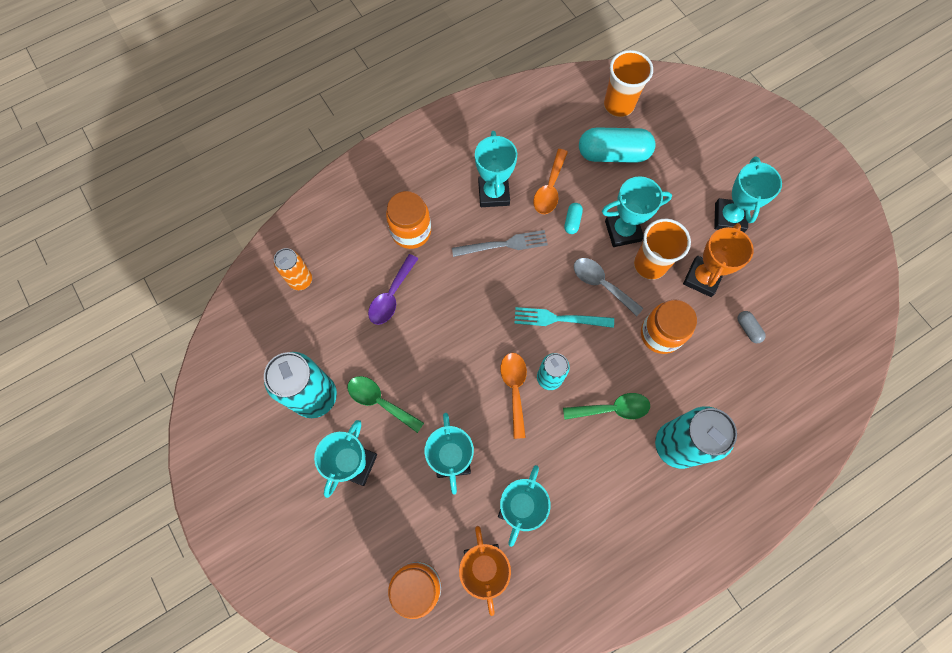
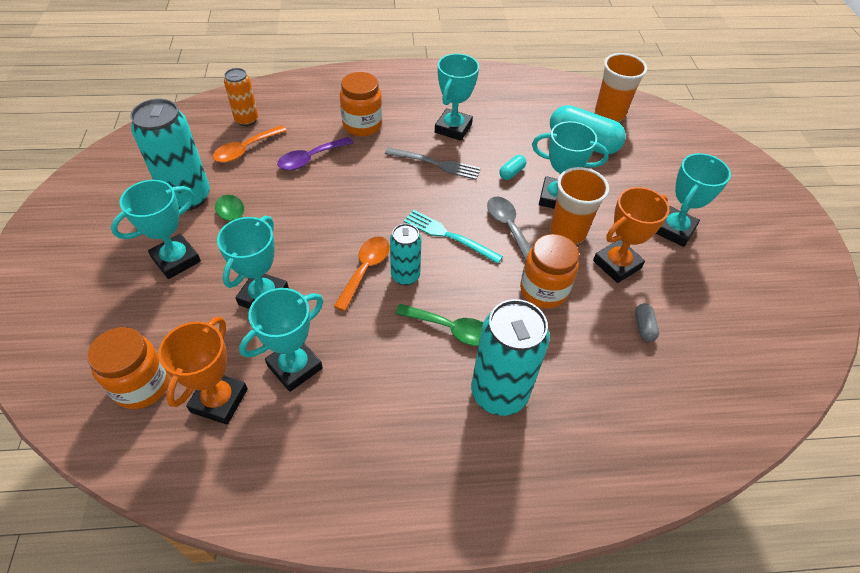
camera: 25 degrees right, 20 degrees down
orange spoon [533,149,568,214] -> orange spoon moved to [213,125,287,163]

